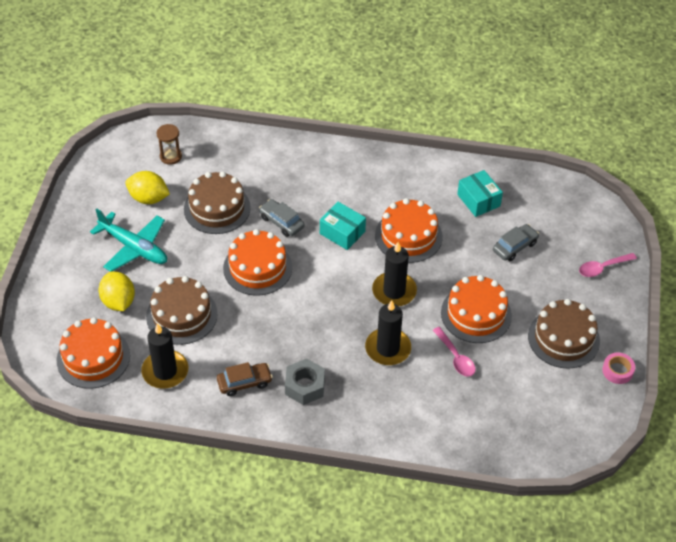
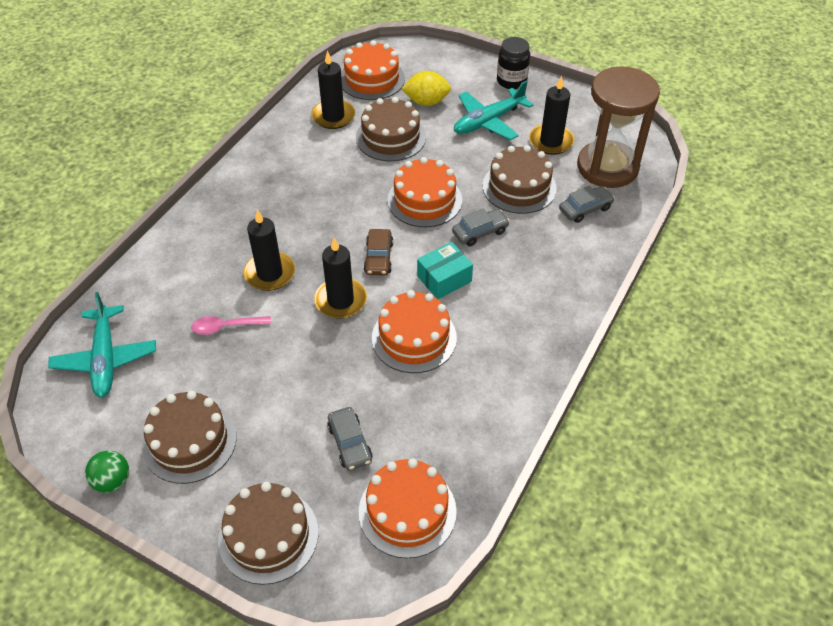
camera: 110 degrees right, 0 degrees up
yellow lemon [125,171,170,204] -> black candle [529,75,574,155]
brown hourglass [156,124,182,165] -> brown hourglass [577,66,660,188], size x2.48
brown car [217,362,273,396] -> brown car moved to [364,229,393,276]
grey nut [285,358,325,405] -> none
orange cake [441,275,512,343] -> orange cake moved to [359,458,457,558]
turquoise box [457,170,503,217] -> none
pink spoon [579,253,637,277] -> brown cake [218,482,318,585]
pink tape [602,353,635,384] -> green ball [85,450,129,493]
none -> turquoise plane [48,292,156,398]
none -> black jar [497,37,530,89]
none -> grey car [559,186,615,223]

